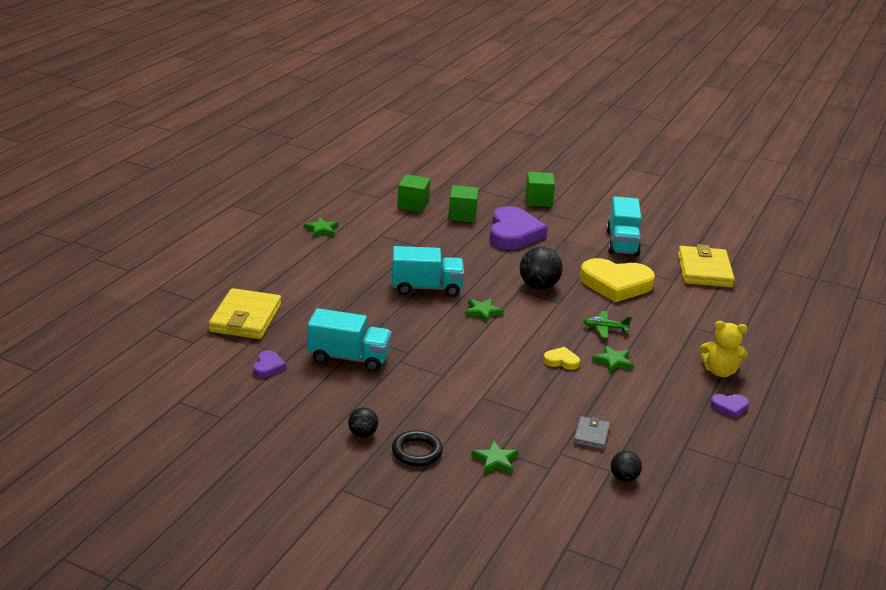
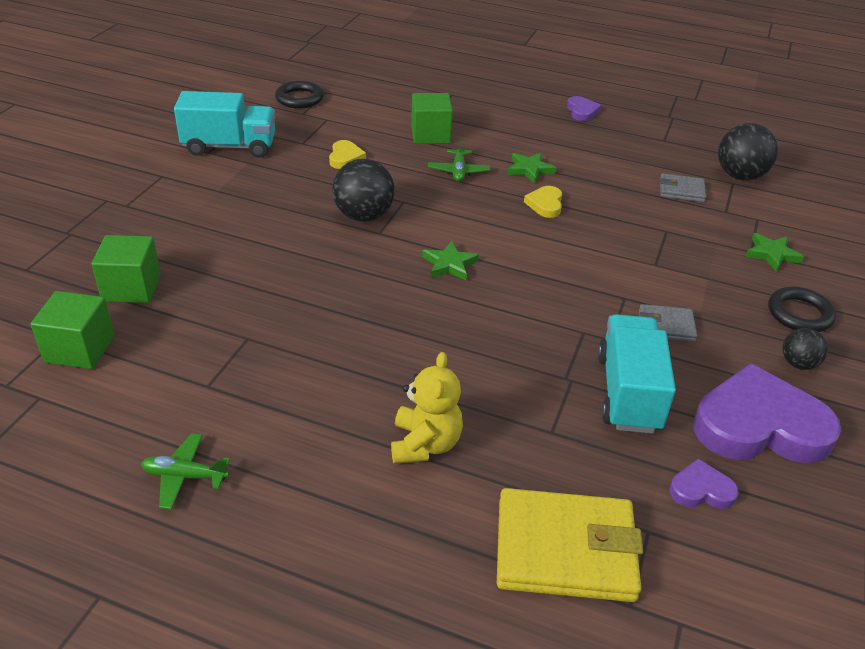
camera: 95 degrees left, 10 degrees up
green star [304,217,339,238] -> green plane [141,433,230,509]
turquoise truck [392,246,464,297] -> none
purple heart [489,206,548,250] -> purple heart moved to [694,364,842,463]
green cube [525,172,555,207] -> green cube moved to [411,93,453,144]
yellow heart [580,258,655,302] -> yellow heart [329,140,366,169], size x0.44
black ball [611,451,642,482] -> black ball [718,123,778,180], size x1.76
yellow wallet [678,244,735,287] -> black ring [275,81,324,109]
yellow teddy bear [700,321,748,377] -> yellow teddy bear moved to [391,352,463,464]
none -> grey wallet [639,304,697,342]

